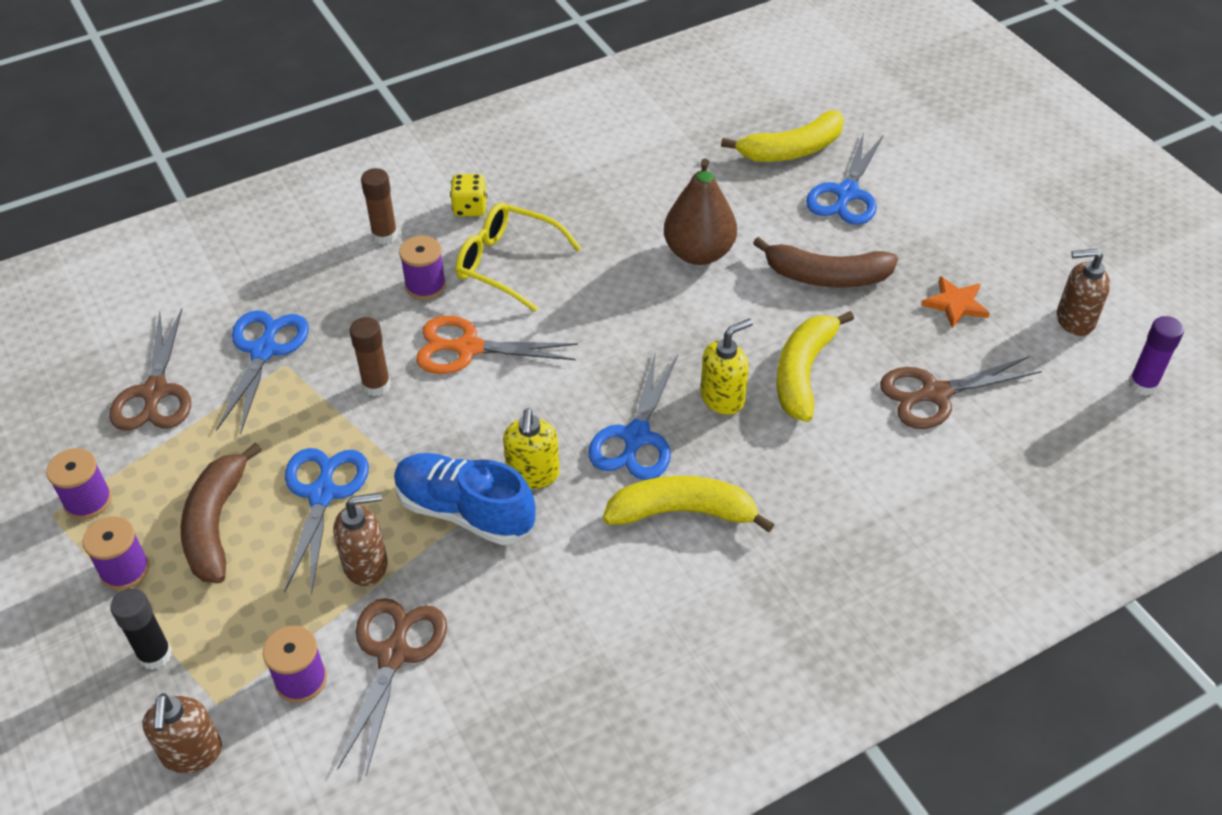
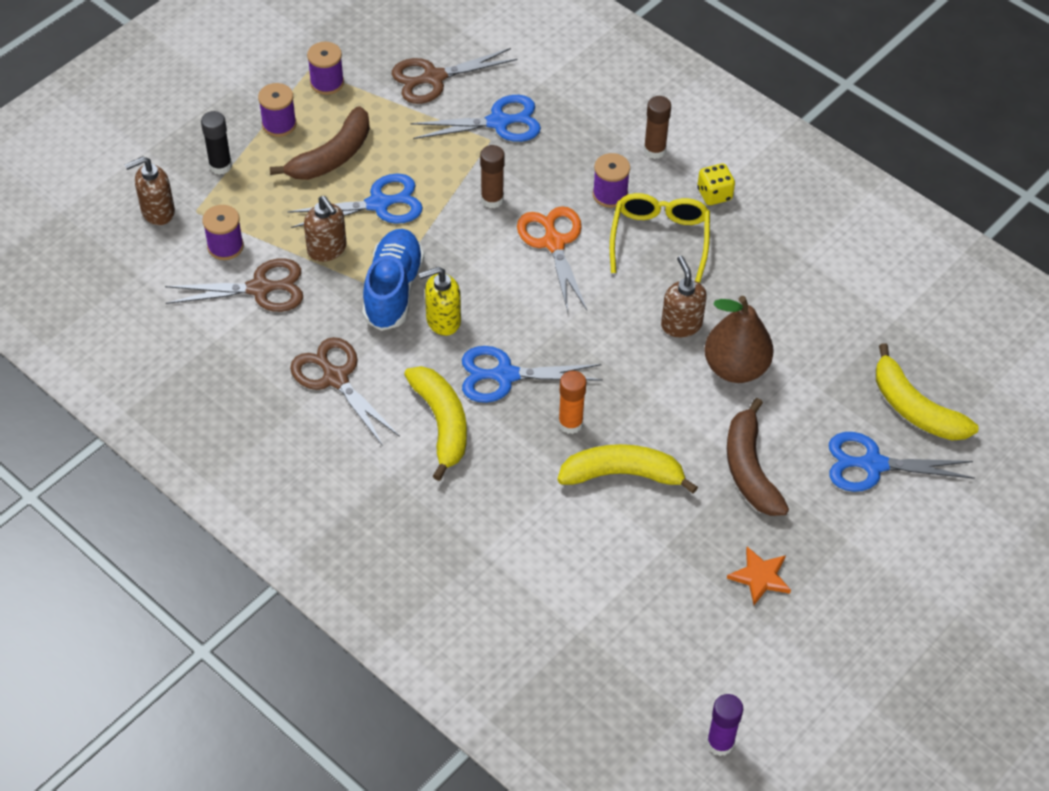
camera: 70 degrees right, 5 degrees up
brown banana [181,442,262,583] -> brown banana turned 150 degrees clockwise [270,106,370,180]
yellow soap dispenser [700,318,753,415] -> orange glue stick [558,370,587,434]
brown scissors [880,356,1042,429] -> brown scissors moved to [290,337,400,446]
brown soap dispenser [1057,249,1110,336] -> brown soap dispenser moved to [661,256,707,337]

